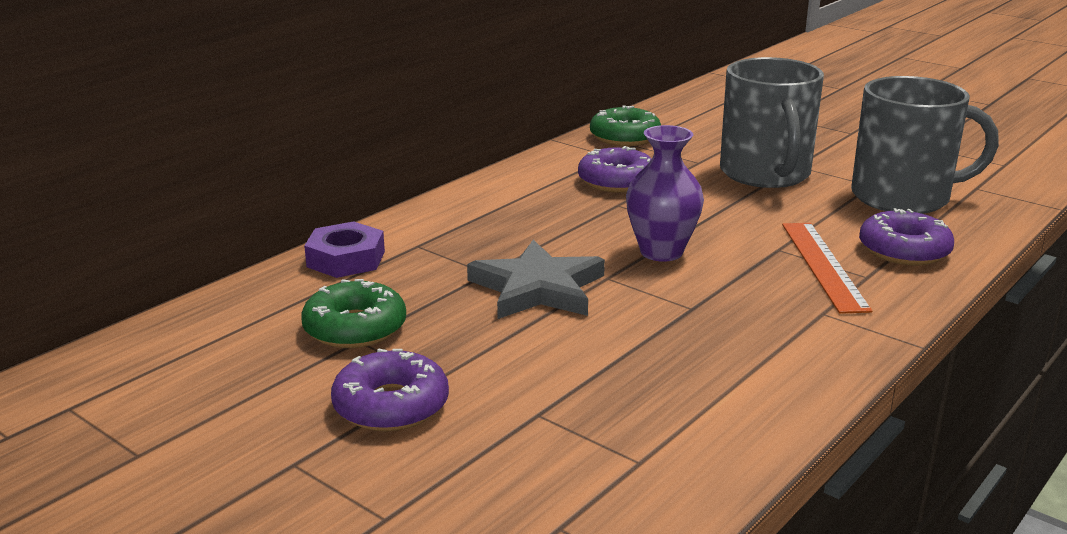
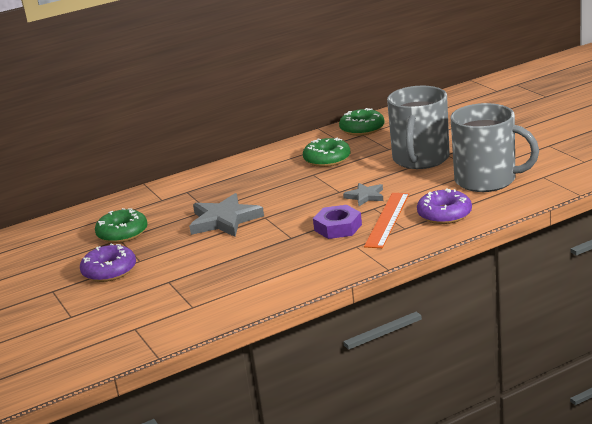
camera: 25 degrees right, 0 degrees up
purple nut [304,221,385,278] -> purple nut moved to [313,205,362,239]
purple donut [578,146,652,193] -> green donut [303,138,350,167]
purple vase [626,125,704,262] -> none
none -> grey star [343,183,383,206]

